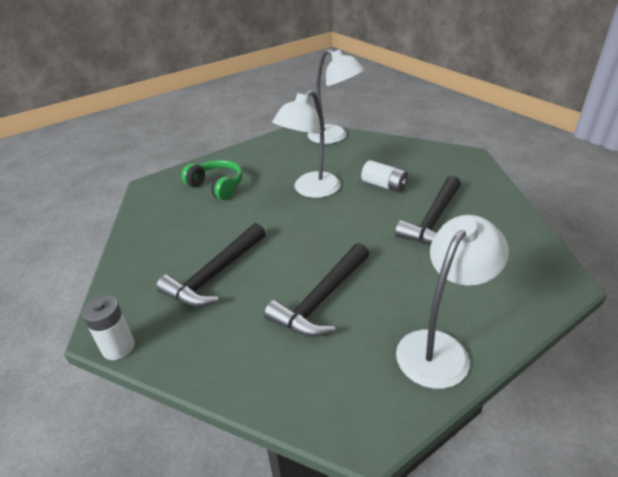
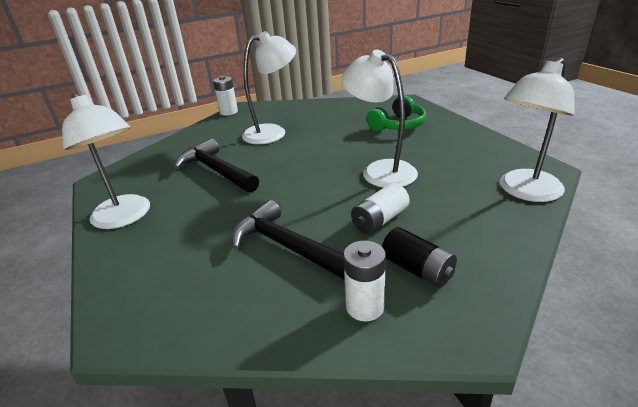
camera: 100 degrees right, 5 degrees down
black hammer [156,223,266,307] -> white lamp [242,31,296,144]
none -> white battery [343,240,386,322]
none -> black battery [382,227,457,288]

